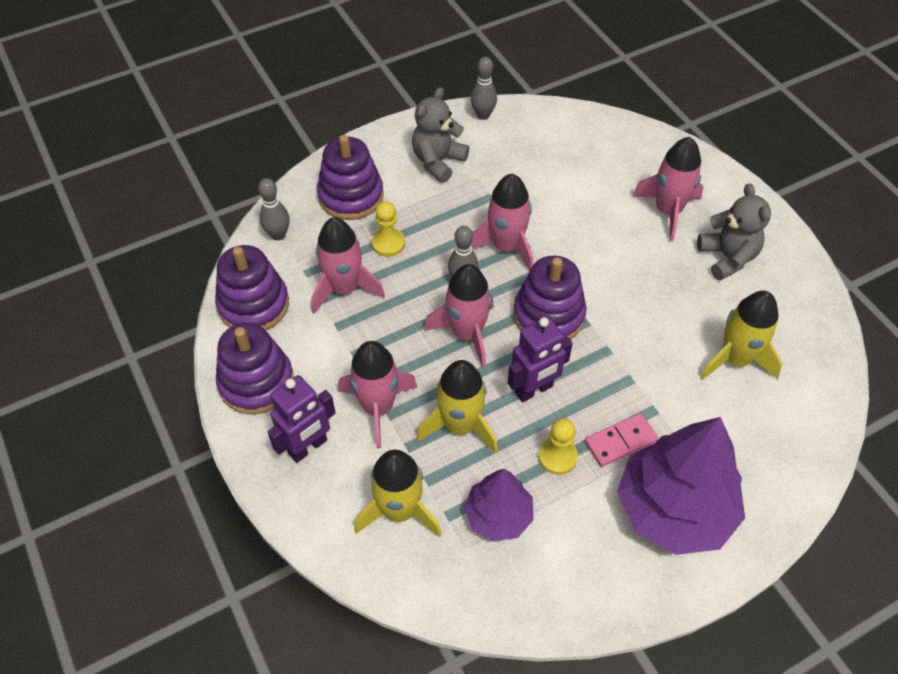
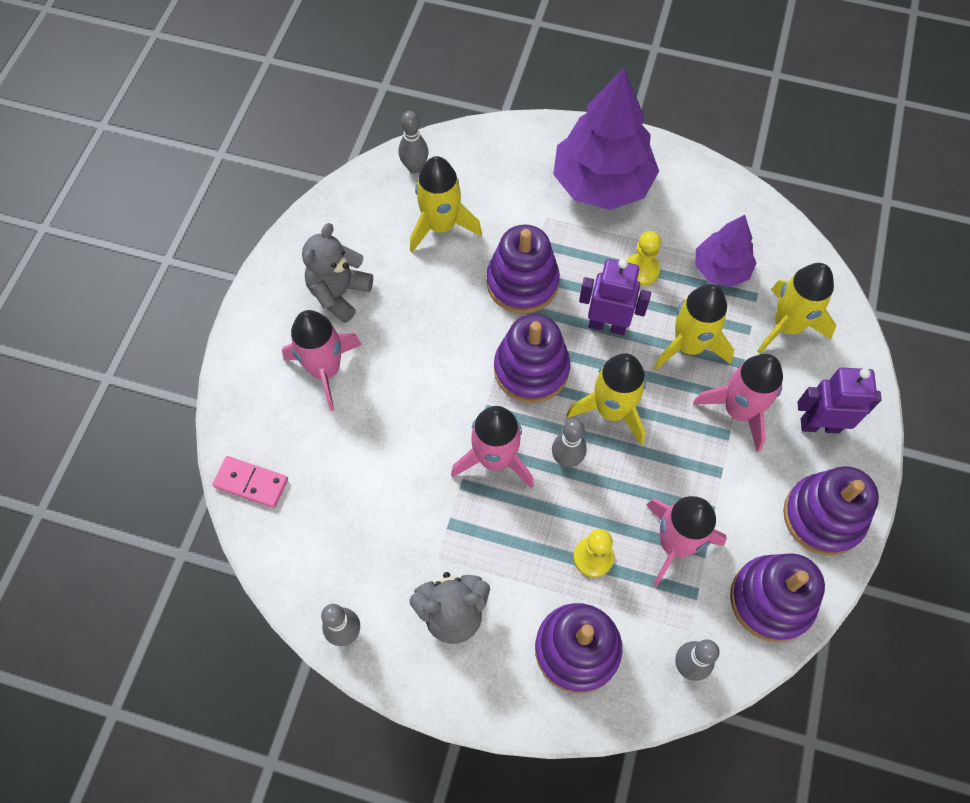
camera: 135 degrees left, 10 degrees up
pink rocket [424,264,494,368] -> yellow rocket [566,353,646,445]
pink domino [585,413,658,467] -> pink domino moved to [212,456,288,508]
none -> grey bowling pin [399,111,428,174]
none -> purple stacking toy [486,224,560,314]

